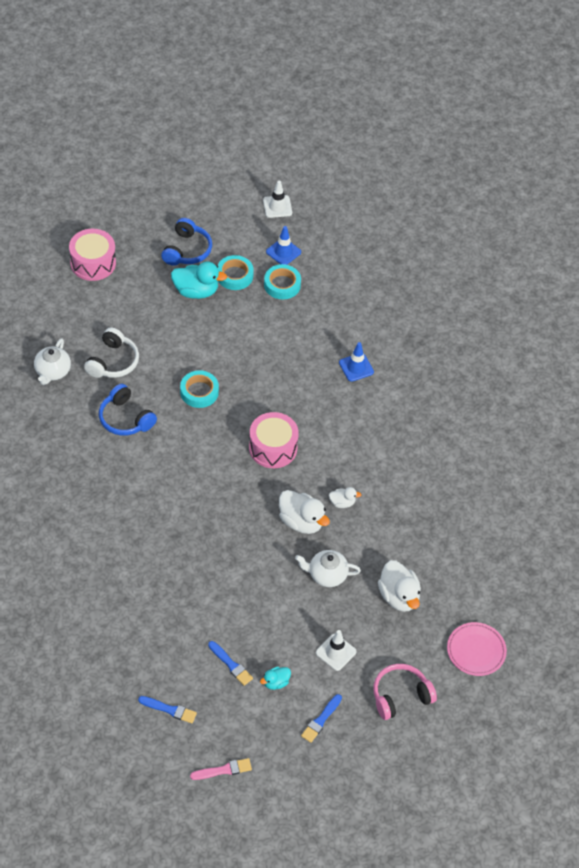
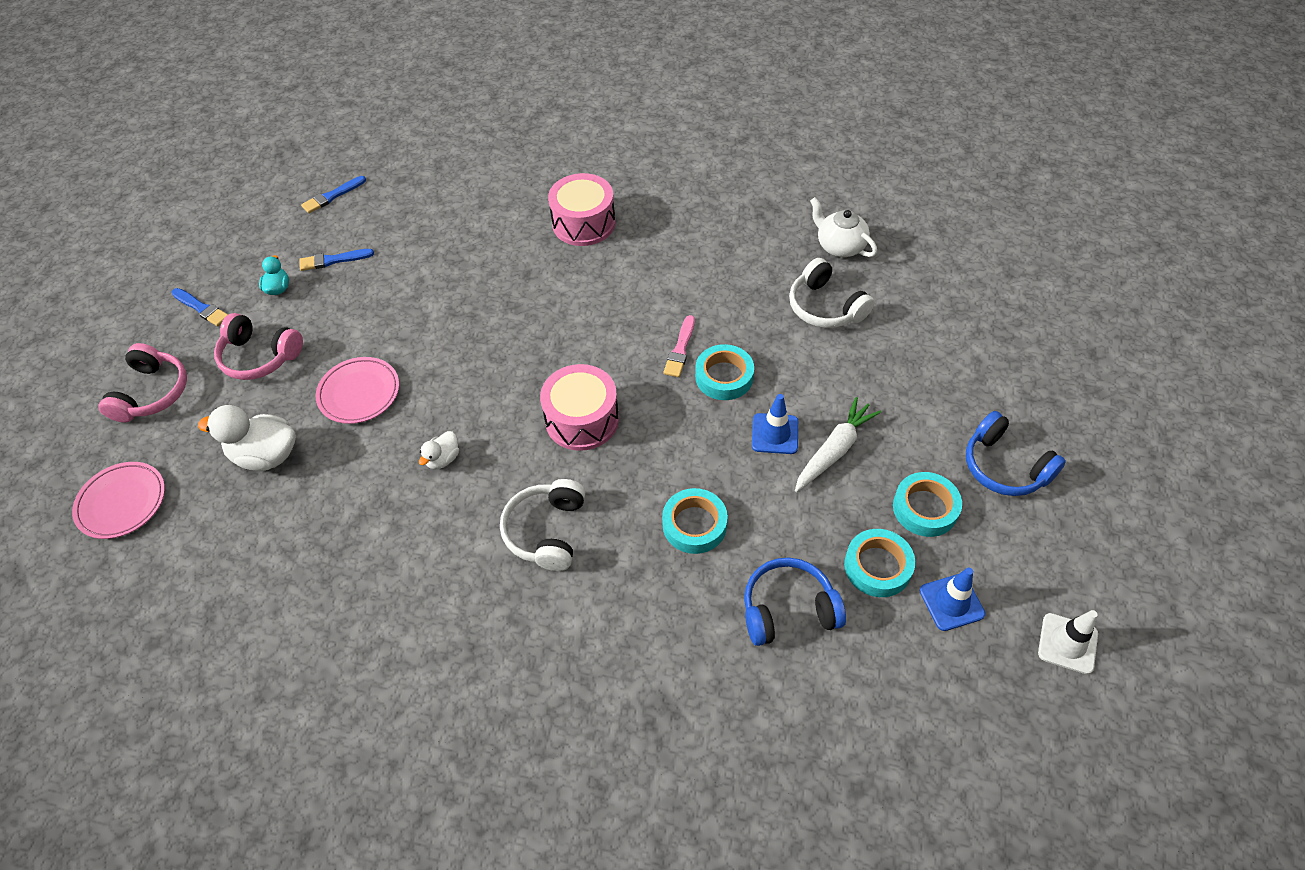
camera: 125 degrees right, 0 degrees up
pink drum [69,229,116,281] -> pink drum moved to [548,173,615,246]
blue headphones [99,384,157,436] -> blue headphones moved to [744,557,846,646]
turquoise duck [171,262,227,299] -> none
pink brush [190,758,252,780] -> pink brush moved to [663,315,695,377]
white duck [279,490,330,534] -> none
white teapot [295,550,361,587] -> pink plate [316,357,399,424]
blue brush [301,694,342,743] -> blue brush turned 150 degrees clockwise [171,288,228,326]
white traffic cone [316,630,357,671] -> pink headphones [214,313,303,380]
blue traffic cone [339,342,374,382] -> blue traffic cone moved to [752,394,798,454]
none -> white headphones [500,479,585,571]
none -> turquoise tape [662,488,728,554]
none -> white carrot [795,397,881,492]

